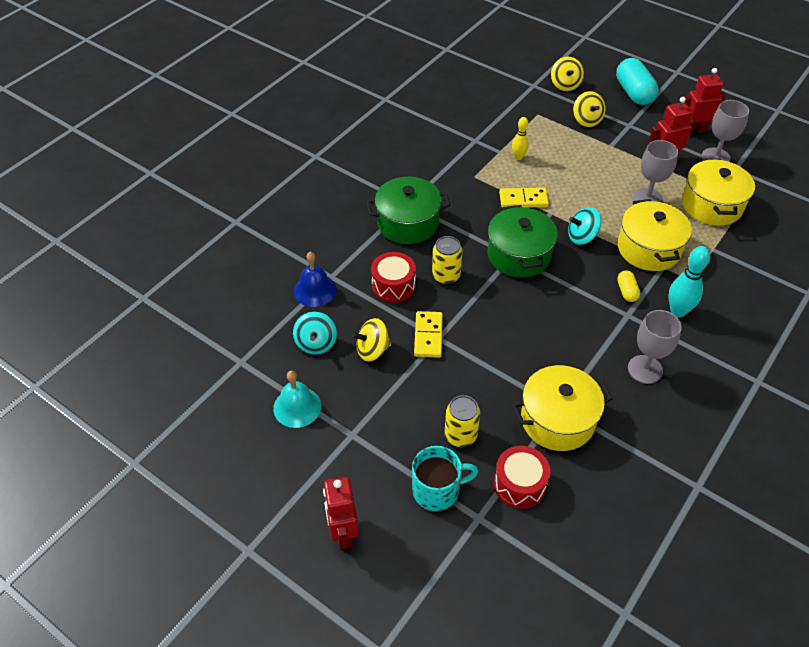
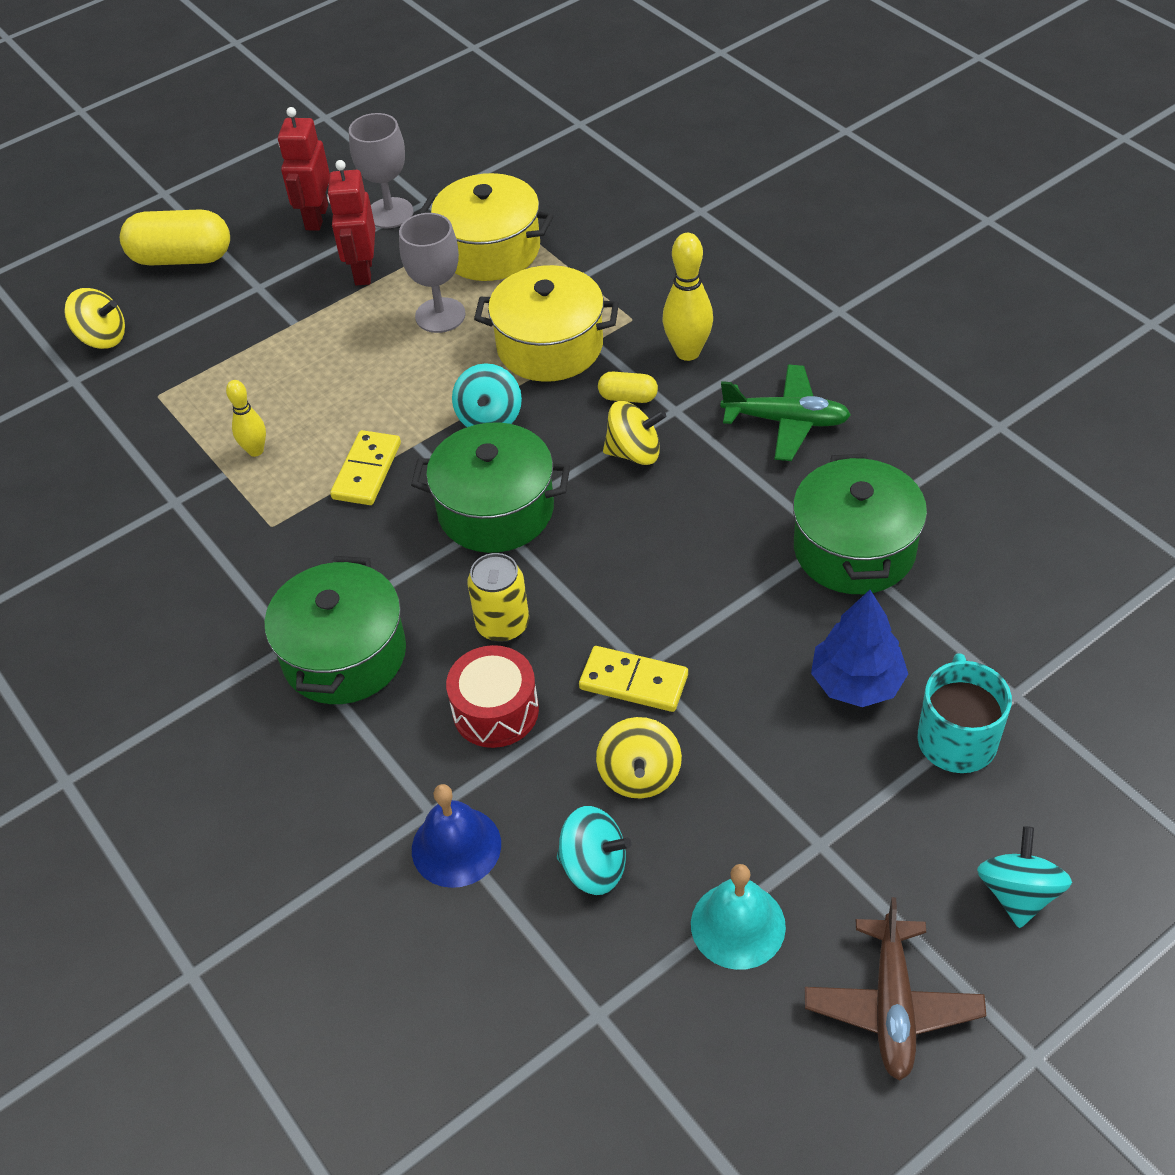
camera: 70 degrees left, 0 degrees up
red robot [323,477,359,549] -> turquoise spinning top [977,826,1072,928]
yellow can [444,395,480,447] -> blue tree [811,590,908,707]
red drum [494,446,551,509] -> none
yellow pot [512,365,613,451] -> green pot [793,453,927,594]
yellow spinning top [573,91,605,127] -> yellow spinning top moved to [603,401,666,465]
turquoise capsule [616,58,659,105] -> yellow capsule [120,209,230,266]
grey goblet [628,310,682,384] -> green plane [720,365,851,461]
turquoise bowling pin [669,246,710,317] -> yellow bowling pin [663,233,713,361]
none -> brown plane [805,897,986,1081]

